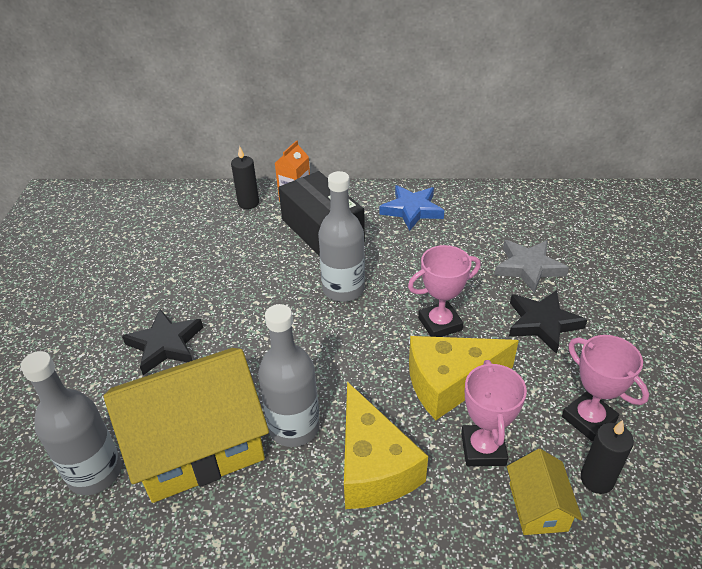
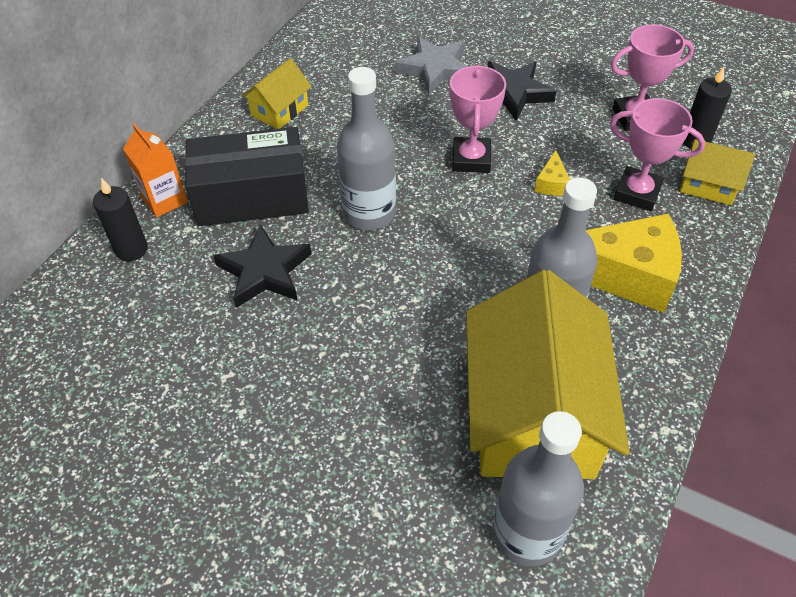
camera: 65 degrees left, 10 degrees up
black star [122,309,203,375] -> black star moved to [214,224,311,308]
blue star [379,185,444,231] -> yellow house [241,58,312,129]
yellow cheese [409,336,519,420] -> yellow cheese [534,150,570,196], size x0.42

